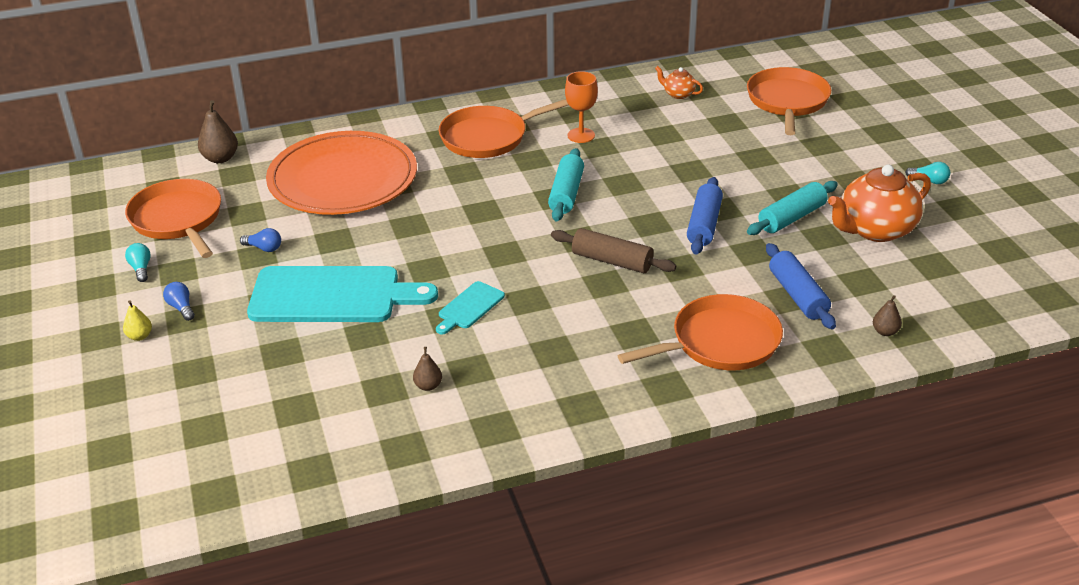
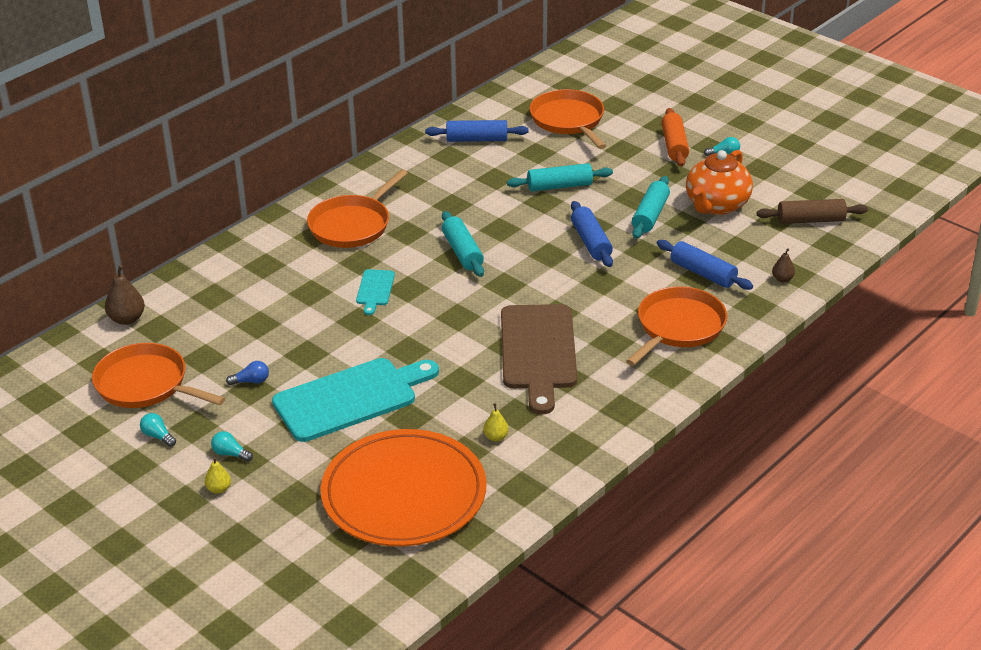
camera: 30 degrees left, 0 degrees up
blue light bulb [163,282,195,321] -> turquoise light bulb [211,431,253,462]
orange plate [266,131,417,215] -> orange plate moved to [321,429,487,546]
brown pear [413,347,442,391] -> yellow pear [483,403,509,441]
turquoise cutting board [436,281,505,334] -> turquoise cutting board moved to [356,269,395,315]
brown rolling pin [551,228,676,273] -> brown rolling pin moved to [757,199,868,224]
orange goblet [565,71,598,143] -> none
orange teapot [655,66,703,99] -> blue rolling pin [425,120,529,142]
none -> brown cutting board [501,304,577,415]
none -> turquoise rolling pin [507,163,613,191]
none -> orange rolling pin [662,108,689,167]

